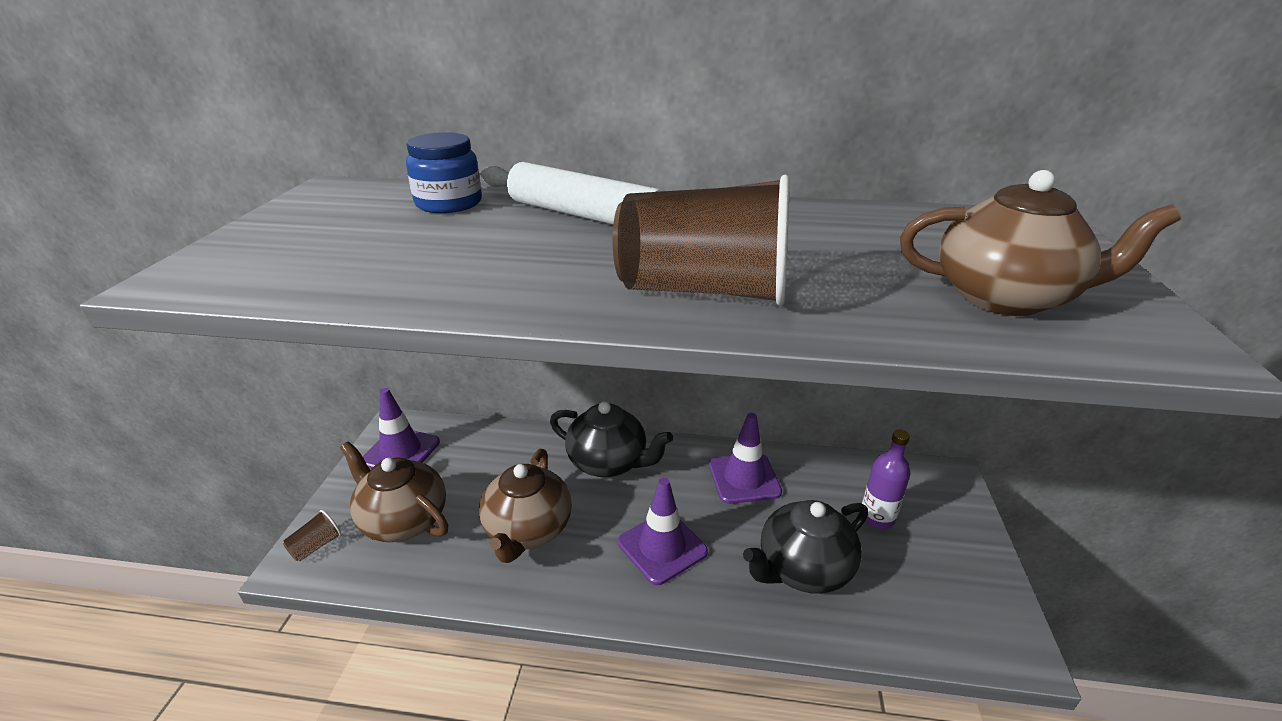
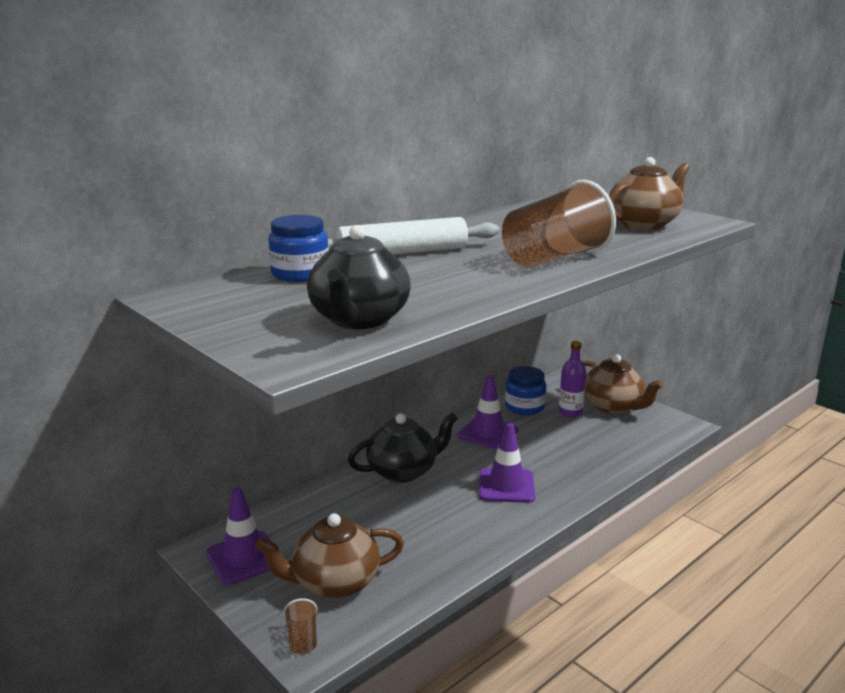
camera: 50 degrees left, 10 degrees down
brown teapot [479,449,572,563] -> brown teapot moved to [581,354,663,414]
black teapot [743,500,868,594] -> black teapot moved to [307,225,411,329]
none -> blue jar [505,366,546,415]

